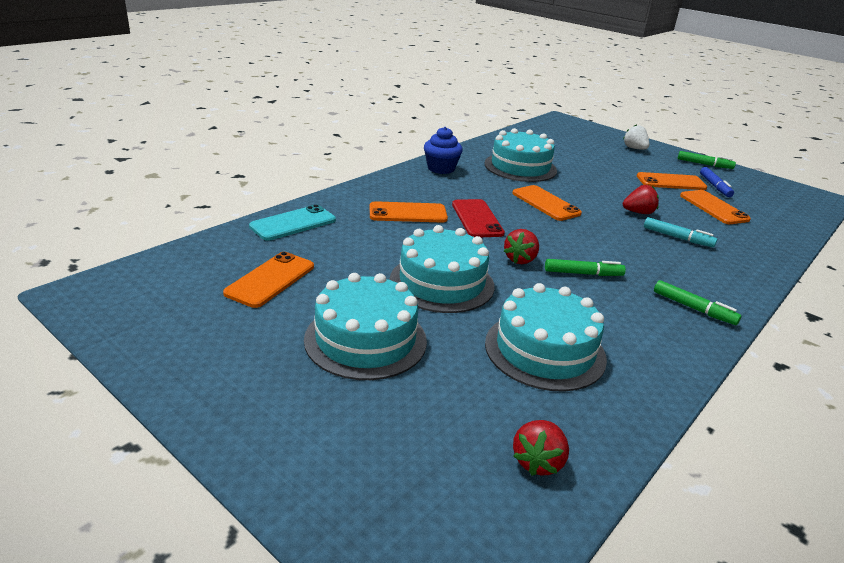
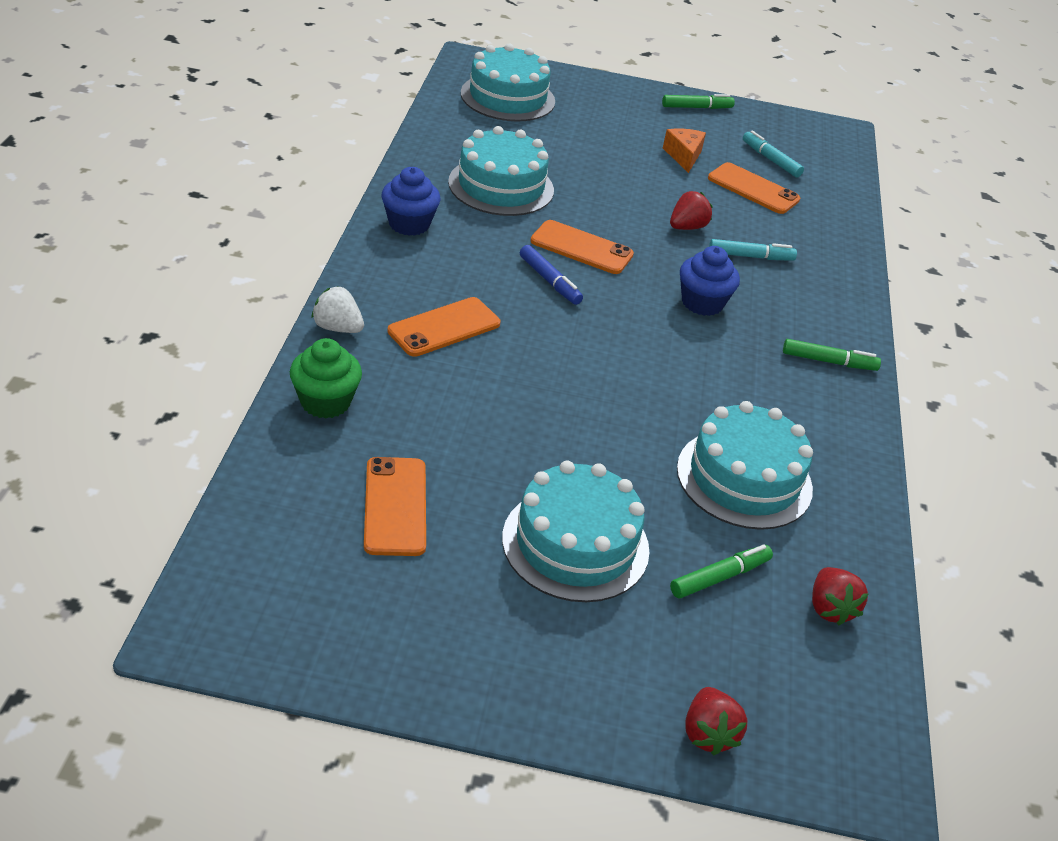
camera: 35 degrees left, 10 degrees up
turquoise phone [249,204,336,241] -> green cupcake [290,338,362,418]
turquoise cake [389,225,494,313] -> turquoise cake moved to [461,44,555,121]
red phone [452,199,505,237] -> none
red strawberry [504,229,539,264] -> red strawberry moved to [685,687,747,755]
green marker [545,259,626,276] -> green marker moved to [670,545,773,599]
white strawberry [623,125,649,150] -> white strawberry moved to [312,286,364,333]
orange phone [637,172,707,190] -> orange cheese [663,128,706,173]
blue marker [700,167,734,197] -> blue marker moved to [520,245,583,305]
none -> blue cupcake [680,246,740,316]
none -> turquoise marker [743,131,804,177]

